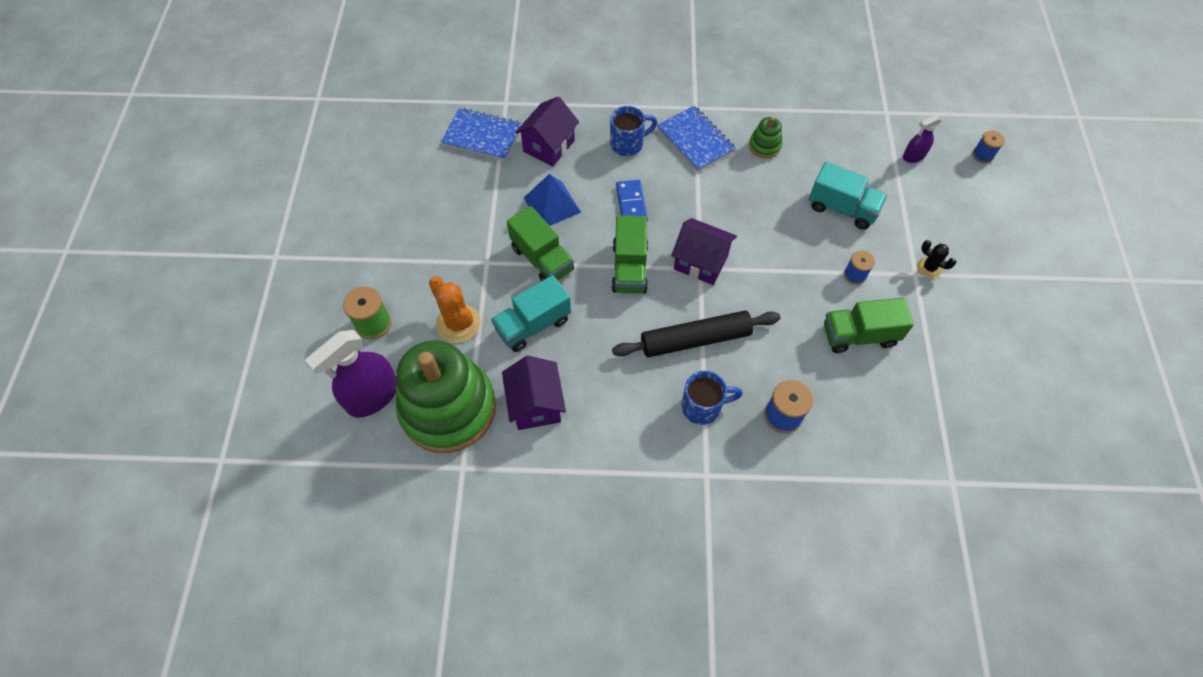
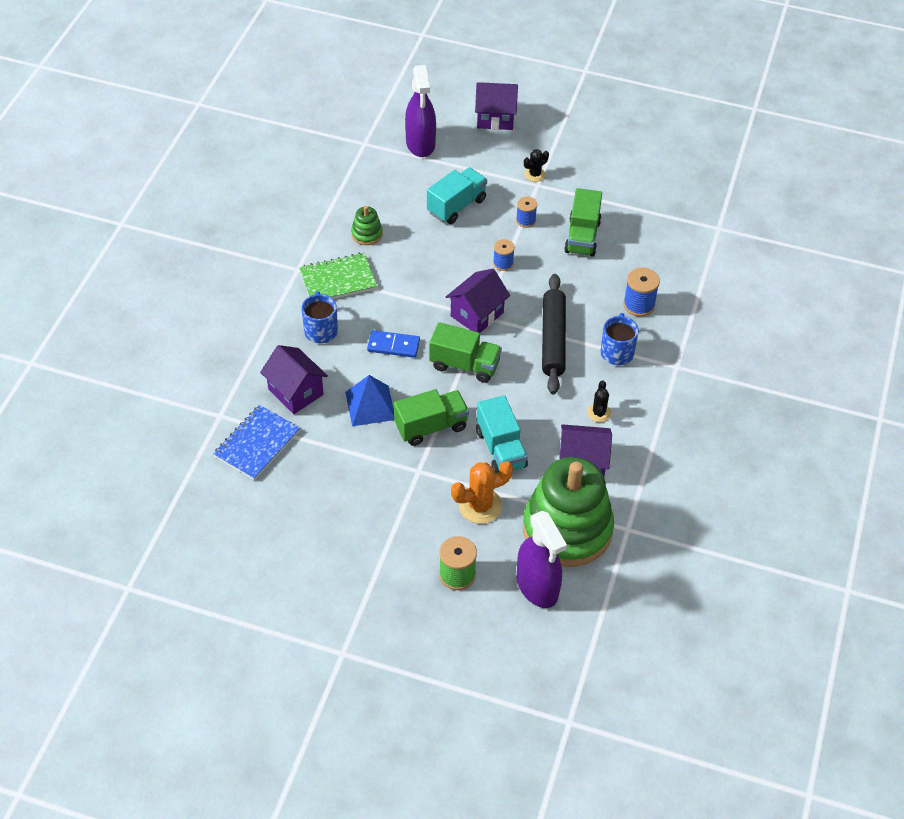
camera: 75 degrees left, 10 degrees down
blue notebook [657,105,736,172] -> green notebook [299,253,378,299]
purple spray bottle [903,115,941,163] -> purple spray bottle [405,65,436,157], size x1.91
blue spool [972,130,1005,164] -> blue spool moved to [493,239,515,271]
none -> purple house [475,82,518,130]
none -> black cactus [587,380,611,422]

